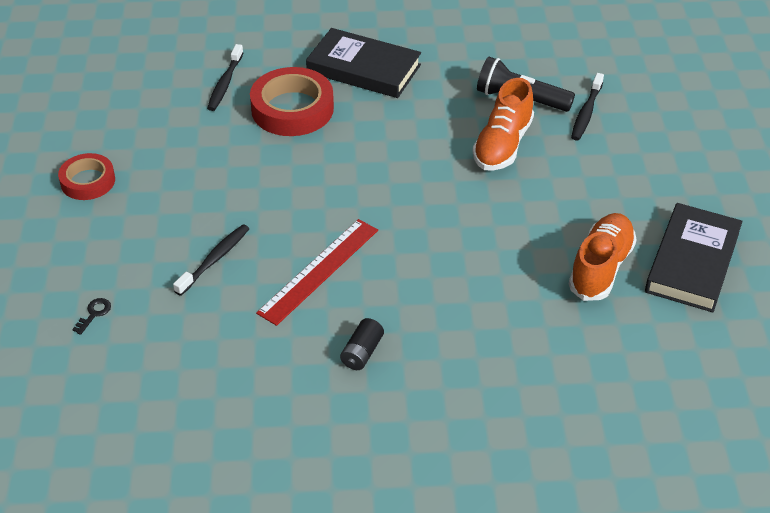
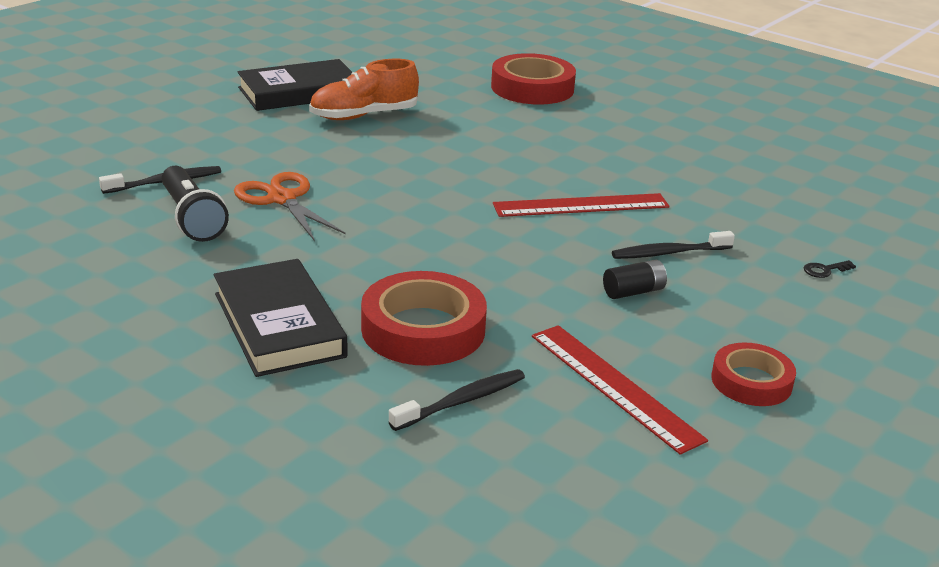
camera: 140 degrees left, 15 degrees down
black battery [340,318,384,370] -> black battery moved to [603,260,667,299]
orange shoe [473,78,534,171] -> orange scissors [234,172,345,241]
none -> red tape [491,53,576,104]
none -> red ruler [532,325,708,455]

